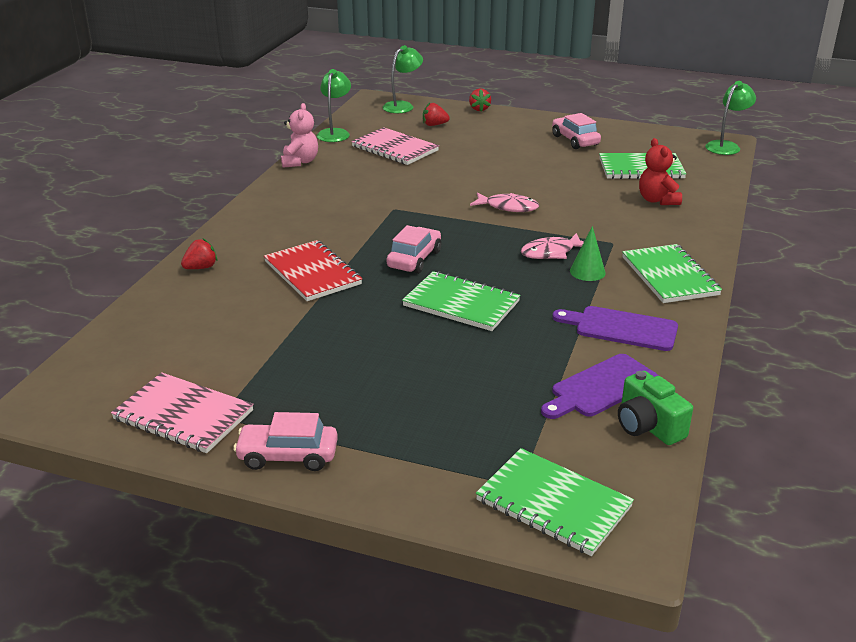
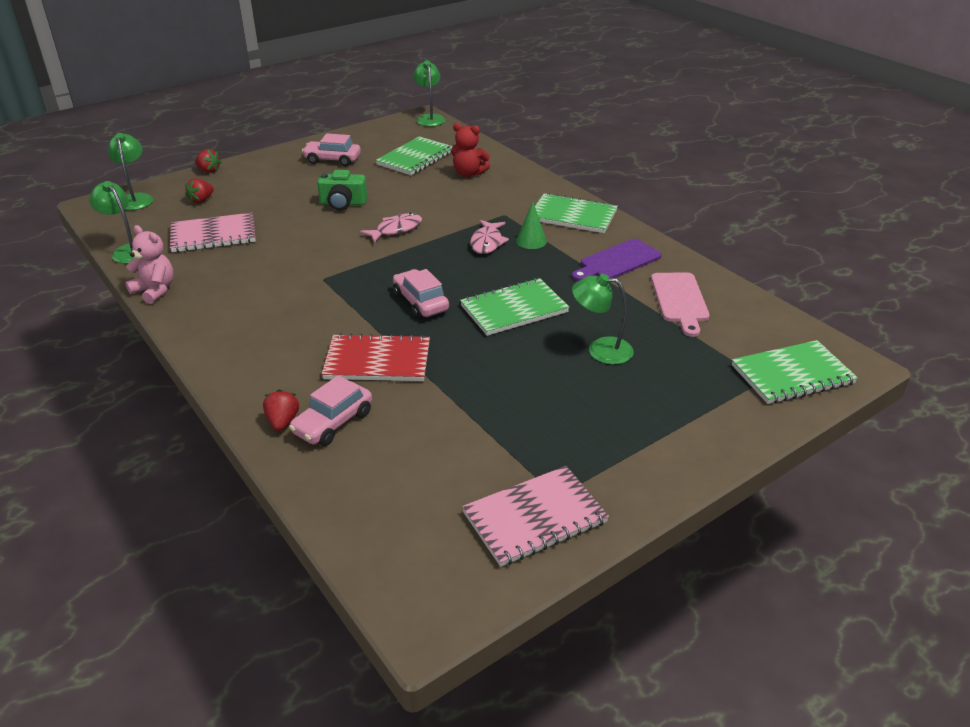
camera: 55 degrees left, 5 degrees up
pink car [233,412,338,471] -> pink car moved to [289,375,372,446]
purple cutting board [541,354,659,419] -> pink cutting board [651,272,710,337]
green camera [618,371,693,445] -> green camera moved to [317,170,367,211]
none -> green lamp [572,274,634,365]

